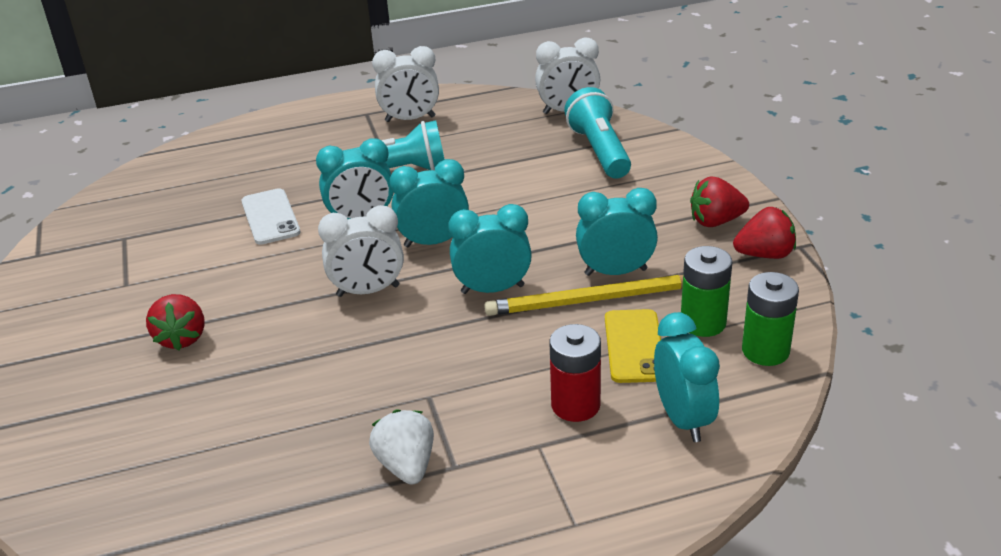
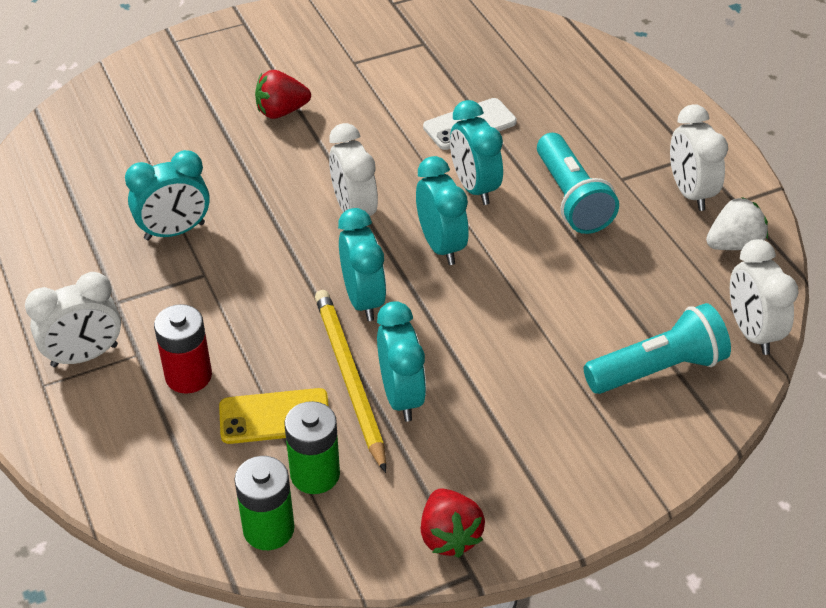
camera: 80 degrees right, 10 degrees up
white strawberry [369,410,434,484] -> white strawberry moved to [706,197,768,250]
turquoise clock [654,312,720,442] -> turquoise clock moved to [125,150,210,240]
red strawberry [690,176,749,227] -> none
none -> white clock [25,272,121,367]

